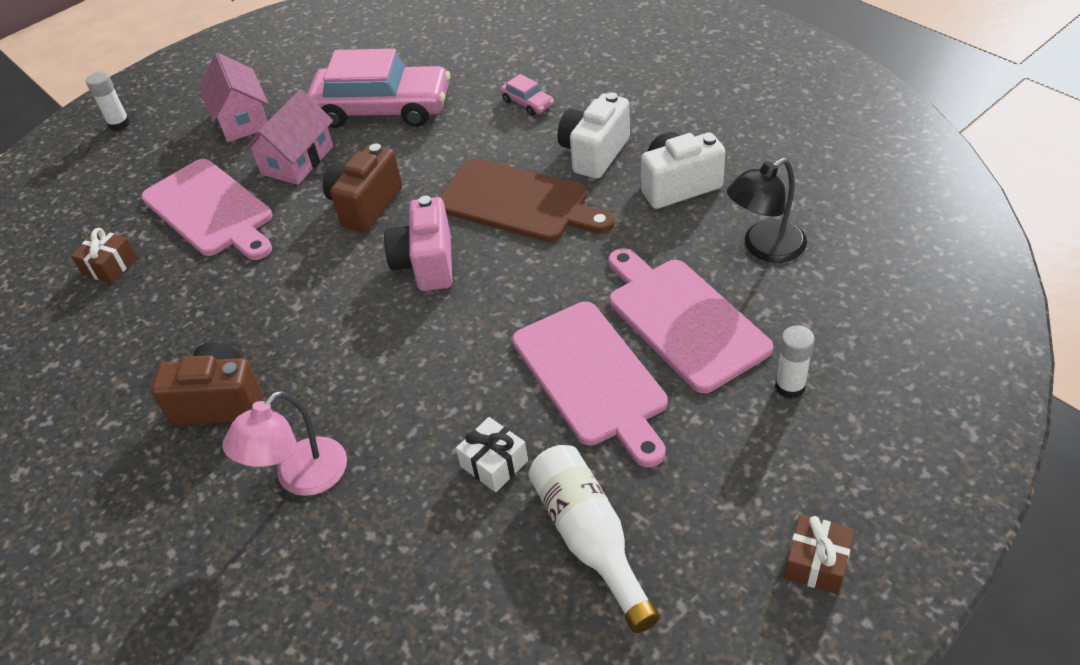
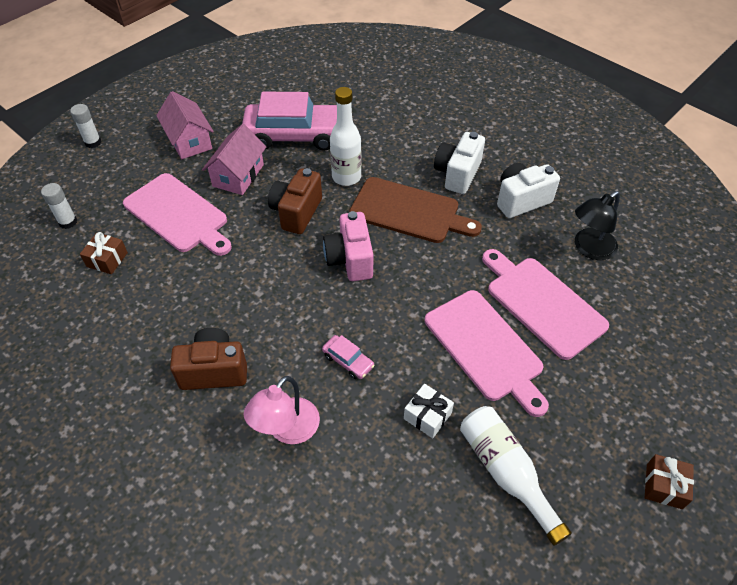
camera: 10 degrees left, 5 degrees up
pink car [500,74,554,116] -> pink car moved to [322,335,375,379]
white glue stick [775,325,815,399] -> white glue stick moved to [41,183,77,229]
none -> white bottle [330,87,362,186]

